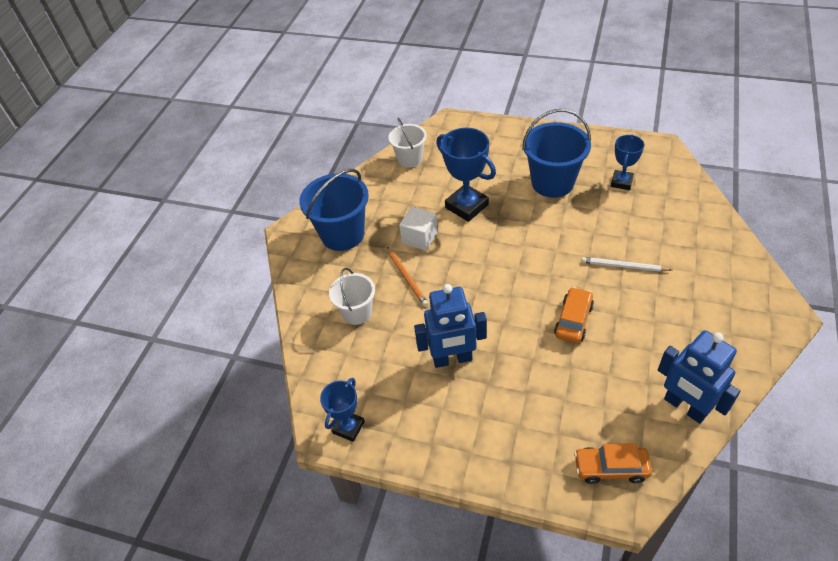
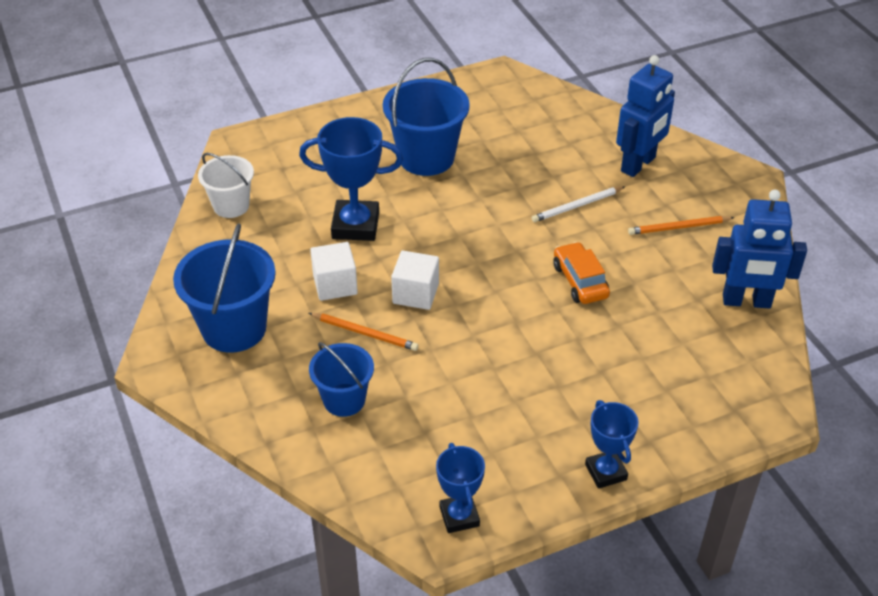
camera: 45 degrees left, 5 degrees down
white bucket [329,268,375,325] -> blue bucket [309,342,374,417]
blue robot [414,284,487,368] -> blue robot moved to [616,55,675,177]
orange car [574,443,652,484] -> none
blue trophy [611,134,644,190] -> blue trophy moved to [585,400,639,489]
none -> white cube [391,250,439,310]
none -> orange pencil [628,216,735,235]

